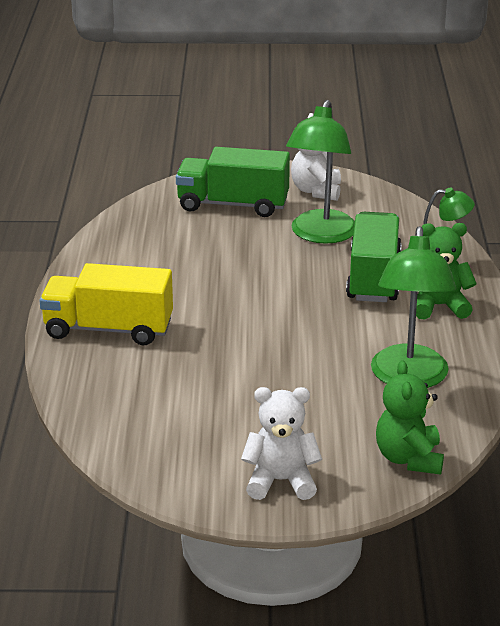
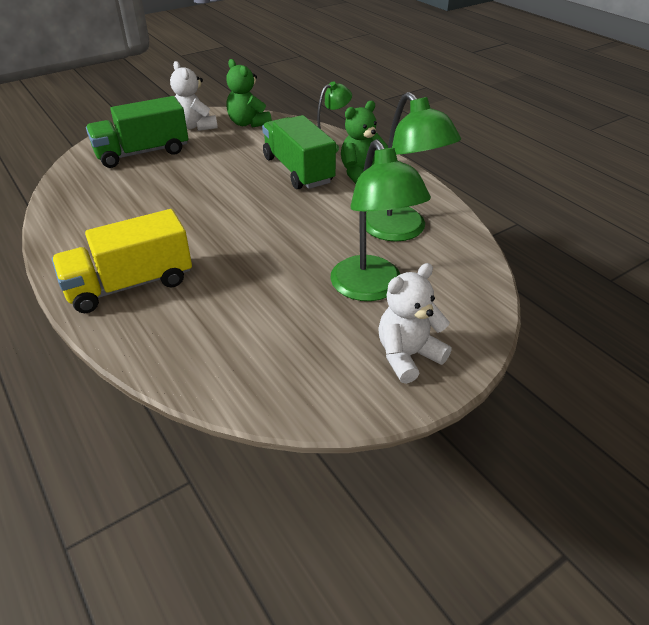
camera: 35 degrees left, 10 degrees up
green lamp [286,100,355,244] -> green lamp moved to [330,139,431,301]
green teddy bear [376,360,444,475] -> green teddy bear moved to [226,59,272,128]

